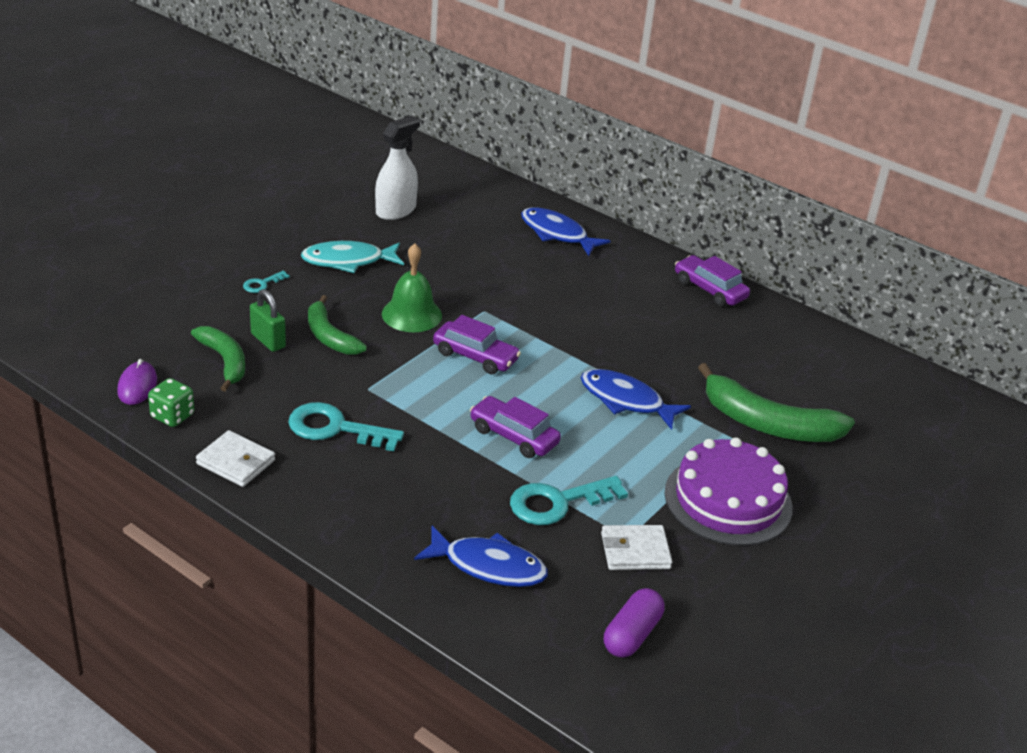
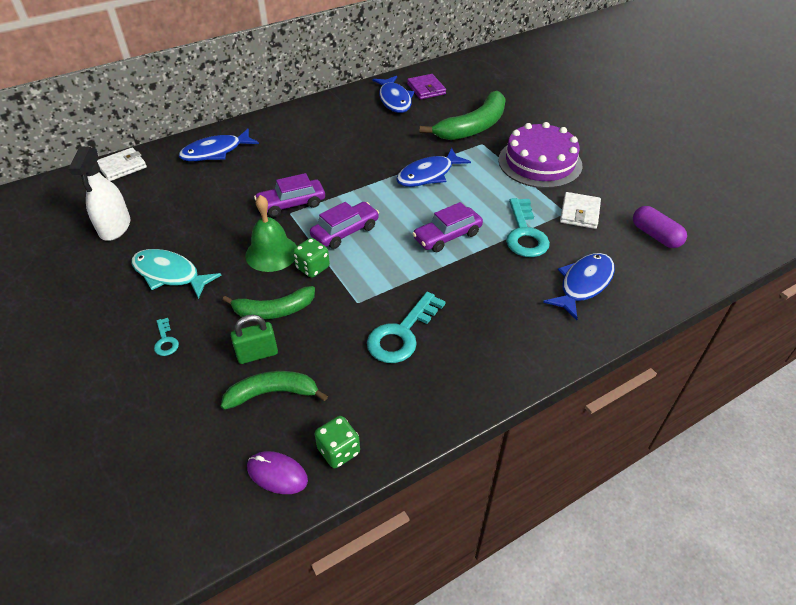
camera: 65 degrees left, 10 degrees up
white wallet [196,430,275,487] -> white wallet moved to [97,148,147,181]
turquoise fish [301,241,404,273] -> turquoise fish turned 105 degrees clockwise [131,249,221,299]
white spray bottle [375,116,420,220] -> white spray bottle turned 150 degrees counterclockwise [69,147,130,241]
purple car [675,255,750,307] -> purple car moved to [254,173,325,217]
none -> green dice [293,238,330,278]
none -> blue fish [372,76,414,113]
none -> purple wallet [407,74,446,99]

